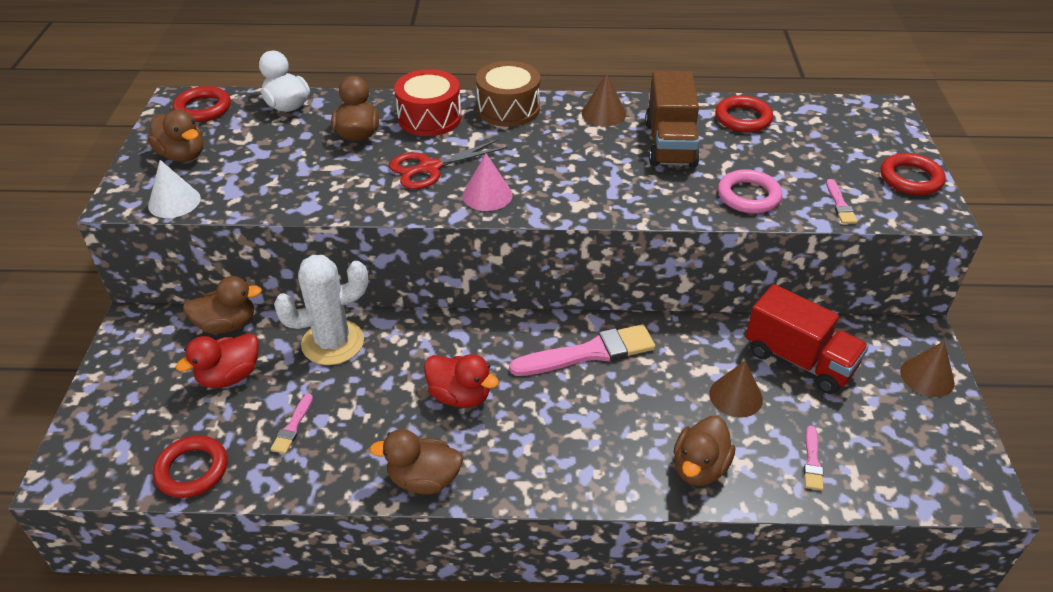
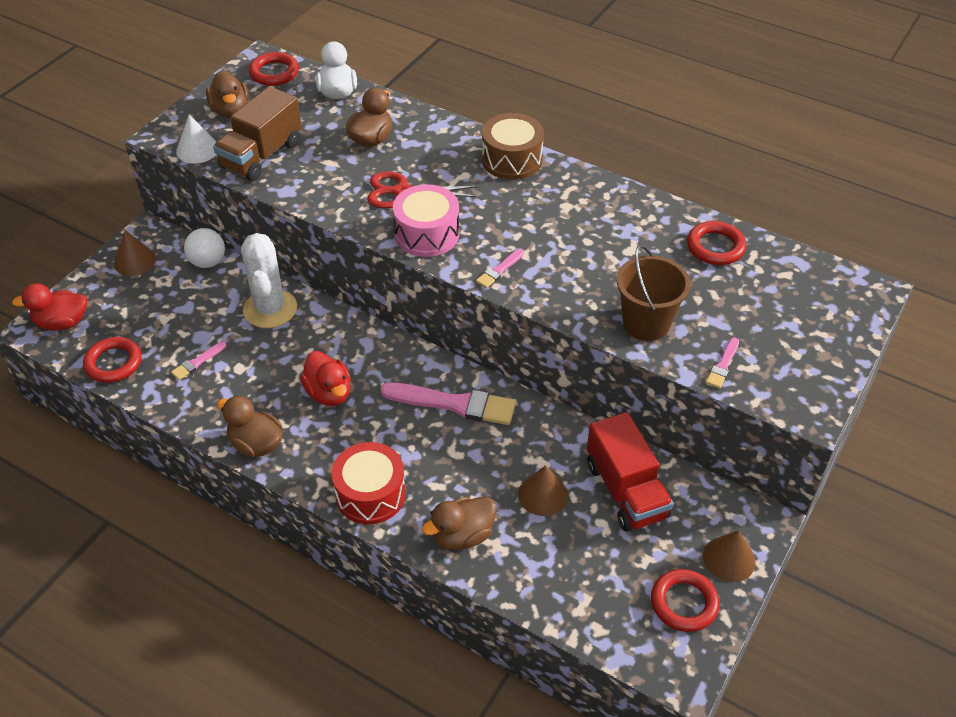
camera: 30 degrees right, 5 degrees up
red duck [176,333,259,388] -> red duck moved to [12,283,87,331]
brown duck [183,276,262,334] -> white ball [184,228,225,268]
white cactus [274,255,368,365] -> white cactus turned 75 degrees clockwise [241,233,297,328]
red drum [394,69,461,136] -> red drum moved to [332,442,406,524]
pink cone [462,154,512,211] -> pink drum [393,184,460,257]
brown cone [582,73,626,126] -> brown cone moved to [114,230,156,276]
brown truck [645,71,700,167] -> brown truck moved to [213,86,302,181]
pink ring [718,169,782,213] -> brown bucket [616,245,691,341]
pink brush [804,426,824,490] -> pink brush moved to [476,249,524,288]
red ring [880,153,946,195] -> red ring moved to [651,569,719,632]

